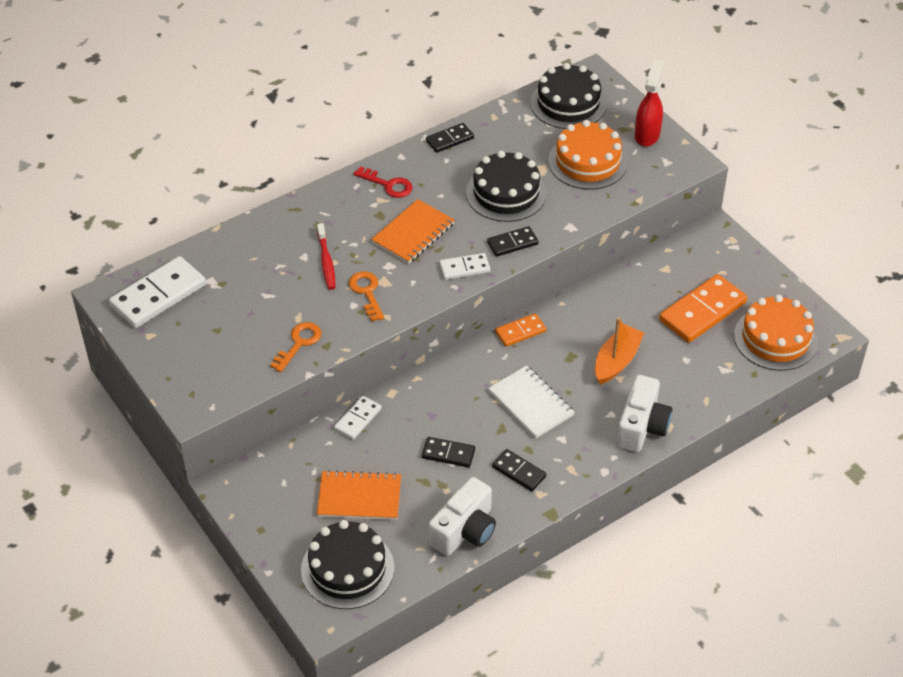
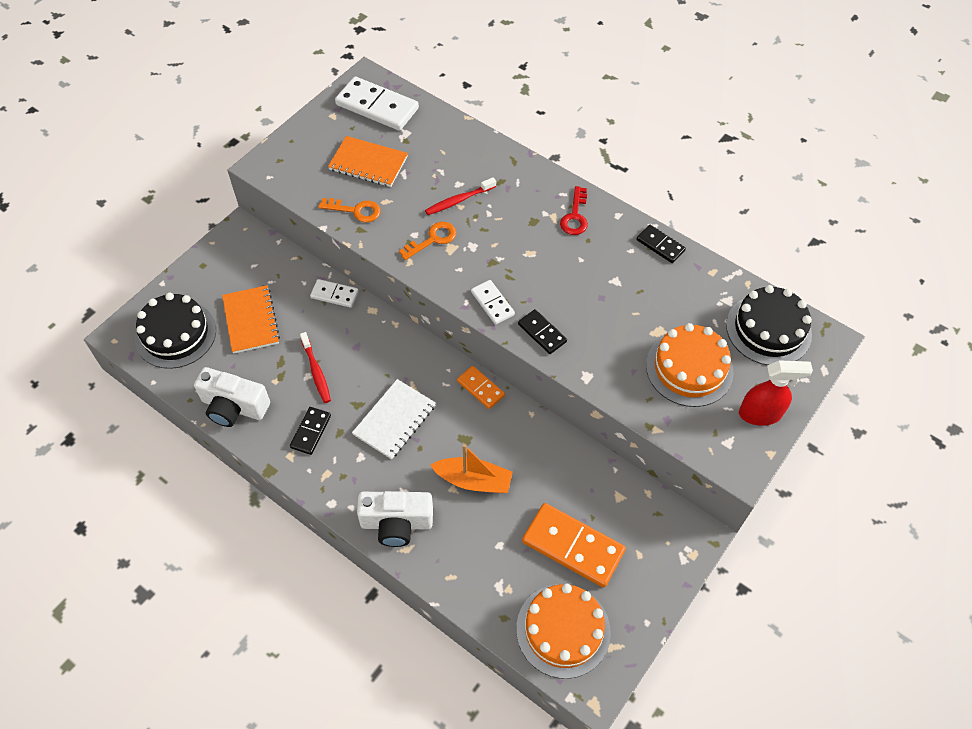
camera: 70 degrees right, 10 degrees up
orange notebook [371,199,454,264] -> orange notebook moved to [328,136,408,187]
black domino [422,437,475,468] -> red toothbrush [300,332,331,403]
black cake [466,151,547,222] -> none

